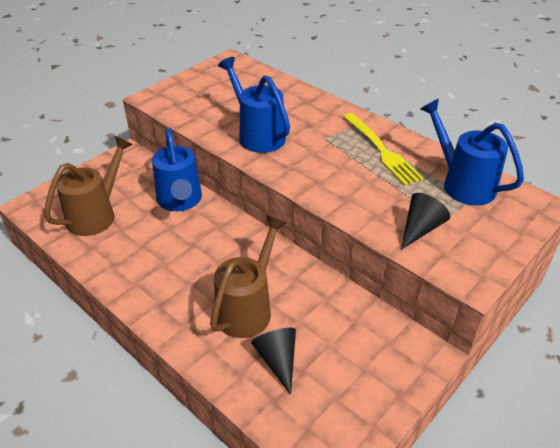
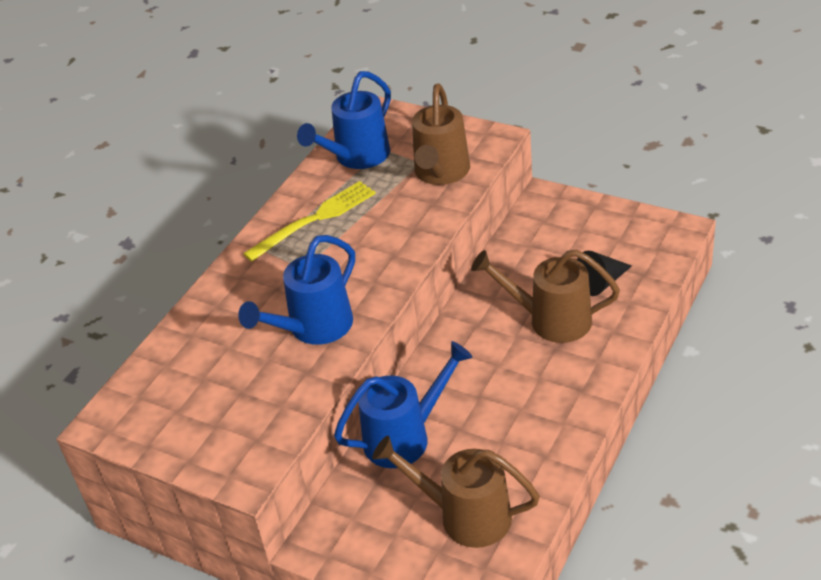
camera: 100 degrees left, 0 degrees up
black cone [401,193,450,250] -> brown watering can [412,84,470,185]

